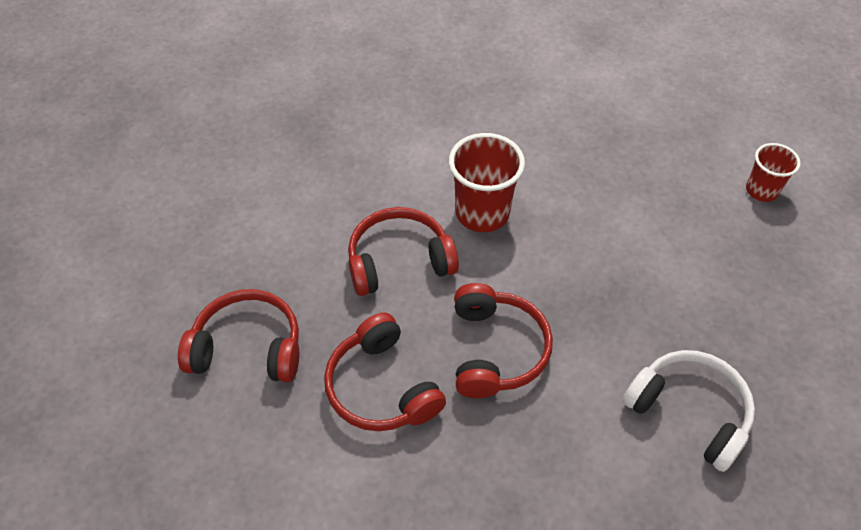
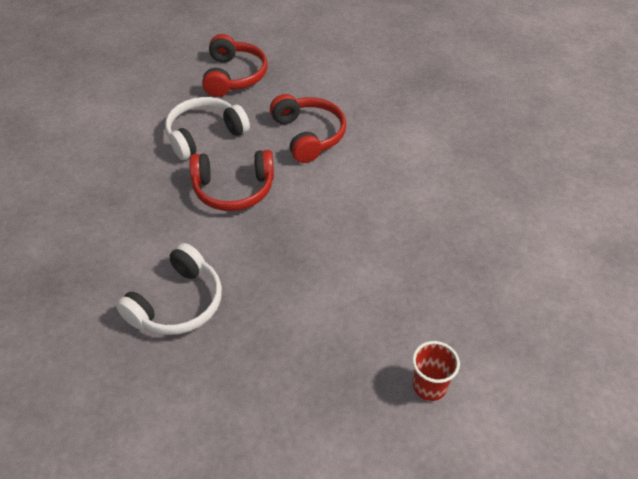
camera: 85 degrees right, 5 degrees down
red headphones [324,313,446,431] -> white headphones [165,97,250,160]
red cup [449,133,525,232] -> none

